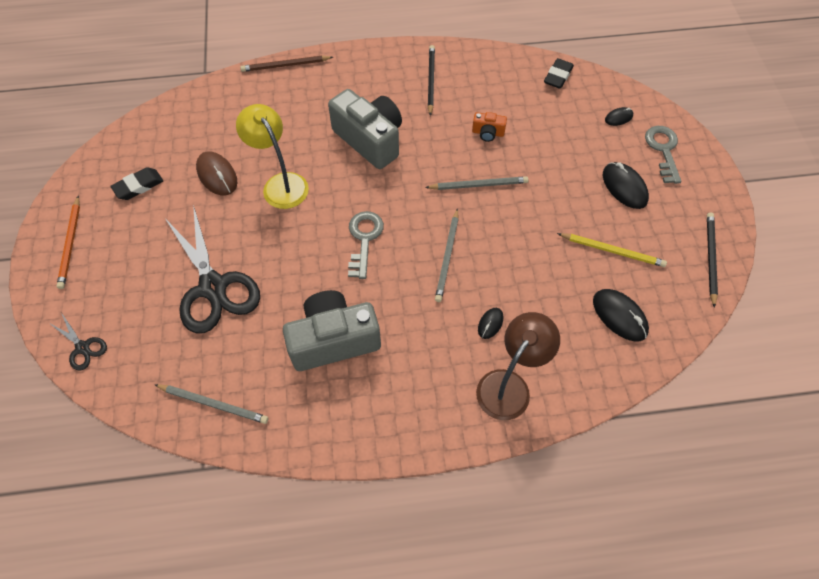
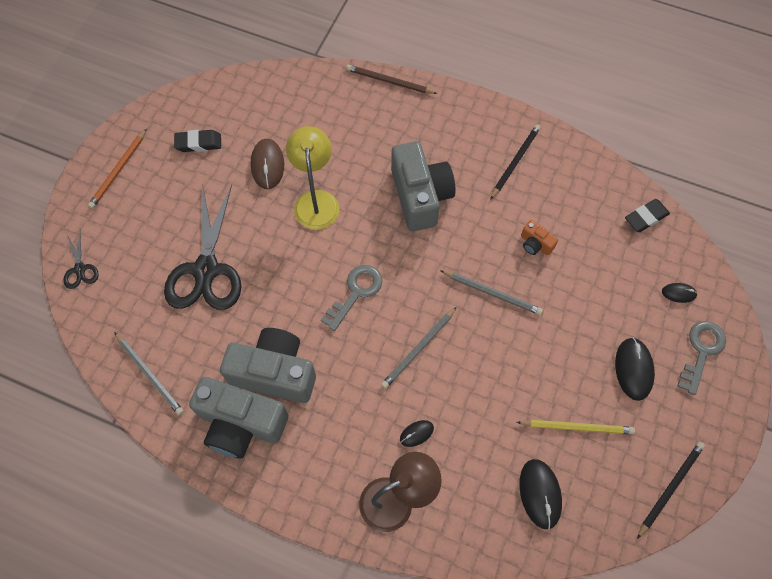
camera: 30 degrees right, 5 degrees up
yellow pencil [557,233,667,267] -> yellow pencil turned 45 degrees counterclockwise [516,420,635,434]
none -> grey camera [189,377,289,459]

